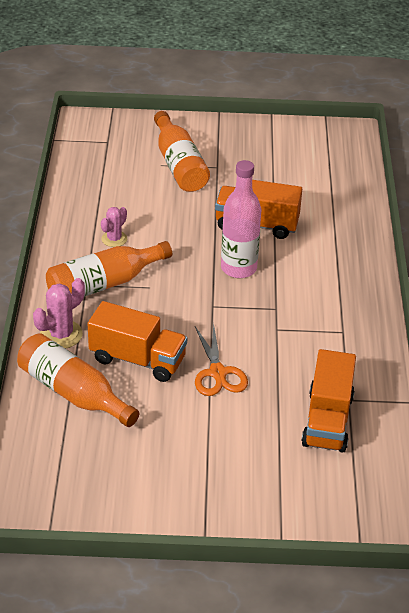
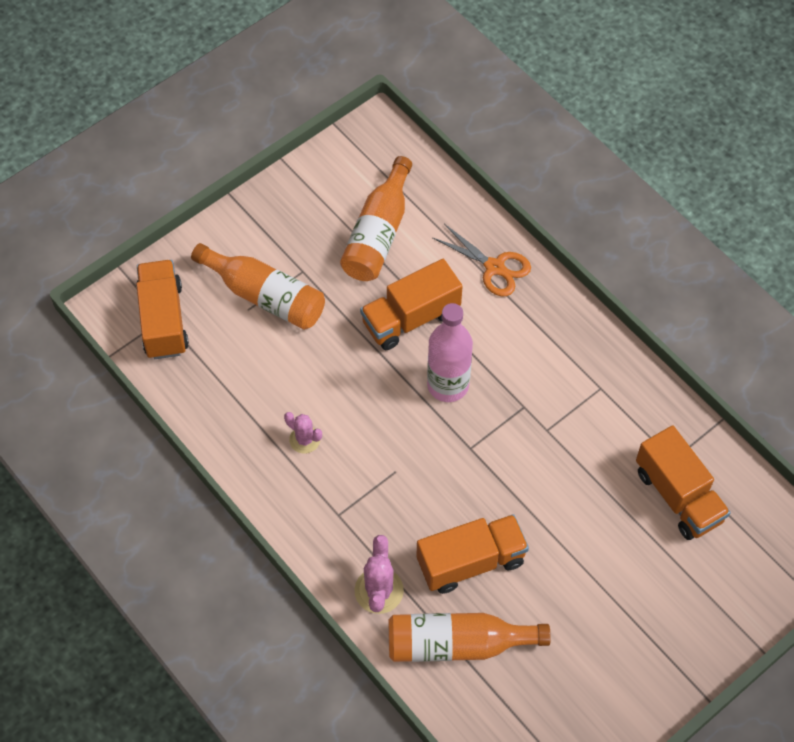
camera: 40 degrees left, 20 degrees up
orange bottle [46,241,172,297] -> orange bottle moved to [340,156,412,281]
pink cactus [101,207,127,247] -> pink cactus turned 45 degrees counterclockwise [284,412,322,453]
orange scissors [195,323,248,396] -> orange scissors moved to [432,224,531,297]
none -> orange truck [136,260,189,359]

